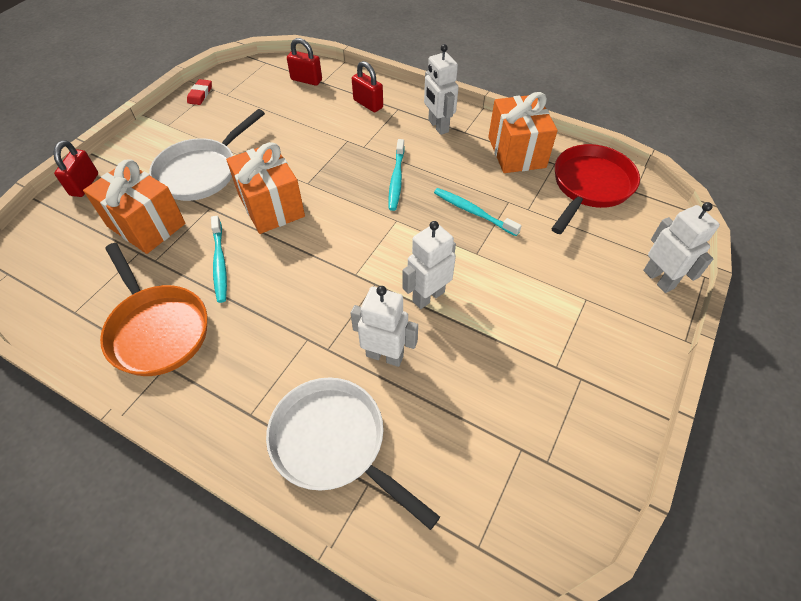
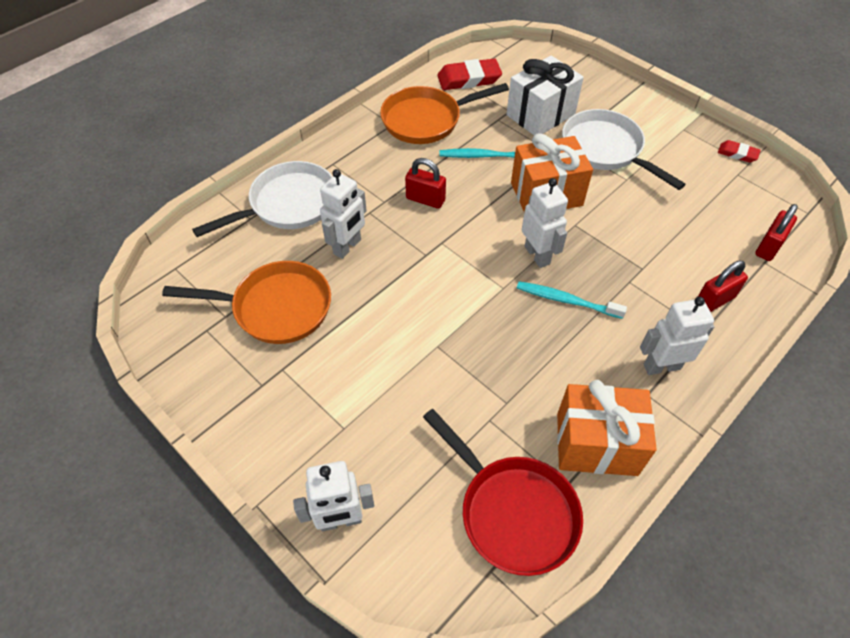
camera: 105 degrees right, 0 degrees up
red padlock [53,140,98,197] -> red padlock moved to [405,158,446,209]
orange gift [83,159,186,254] -> white gift [506,56,584,135]
white robot [402,221,456,309] -> white robot moved to [522,178,568,268]
turquoise toothbrush [434,188,521,236] -> none
none -> orange pan [162,261,331,344]
none -> red eraser [437,59,502,90]

